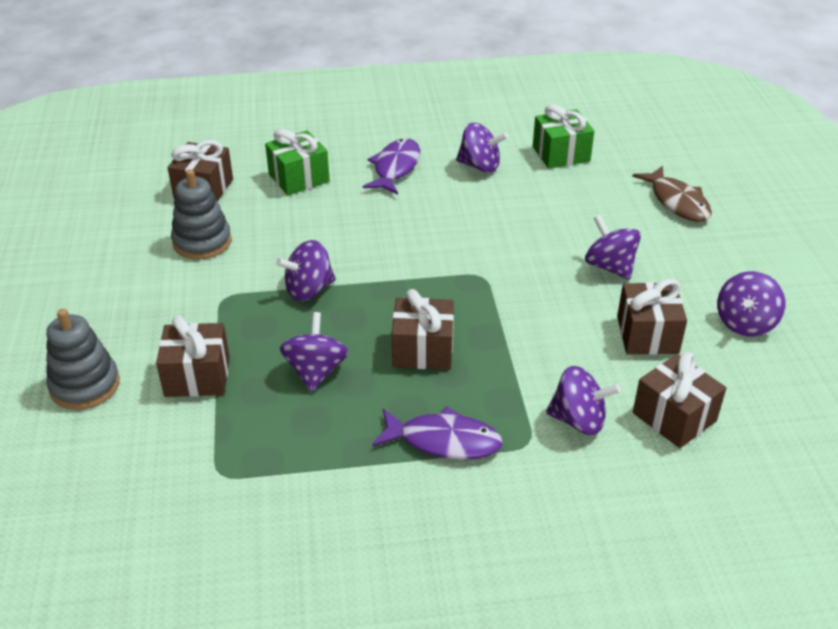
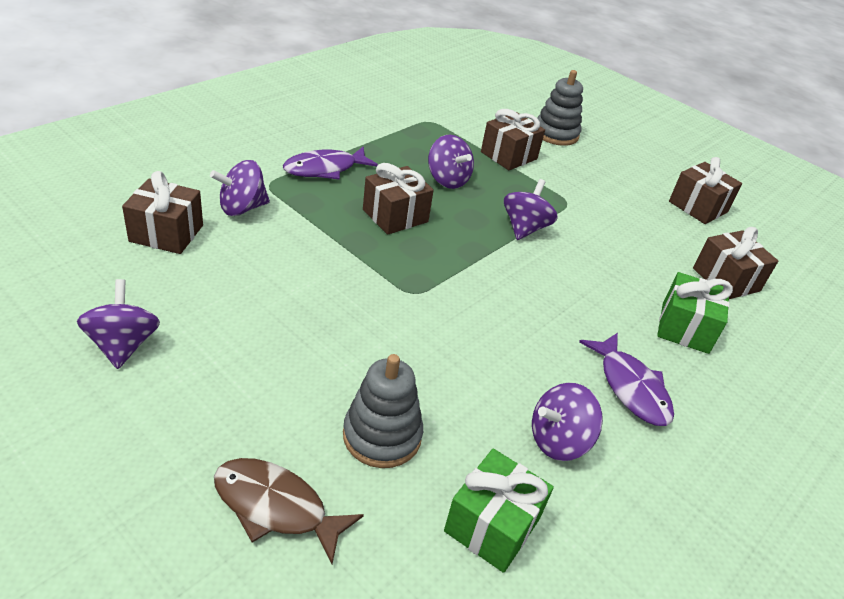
camera: 135 degrees right, 0 degrees up
grey stacking toy [171,169,232,259] -> grey stacking toy moved to [343,354,423,468]
purple spinning top [585,215,641,280] -> none
brown gift [617,279,687,355] -> brown gift moved to [669,157,742,224]

